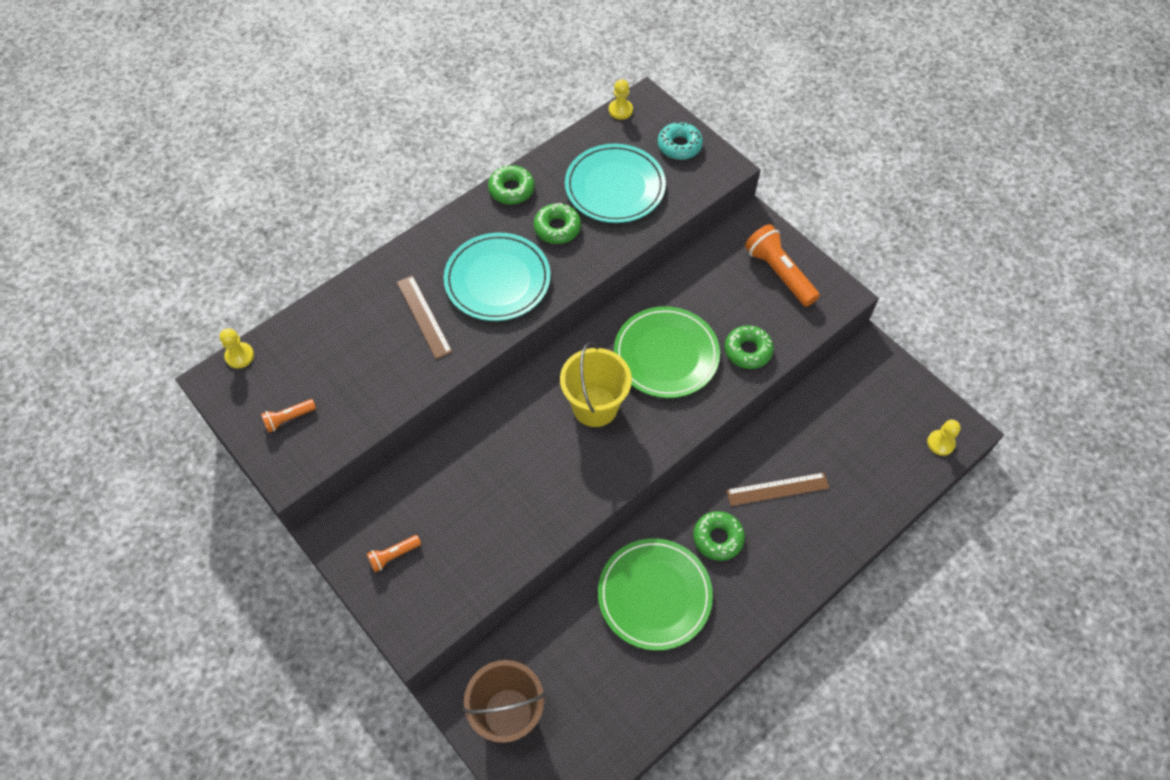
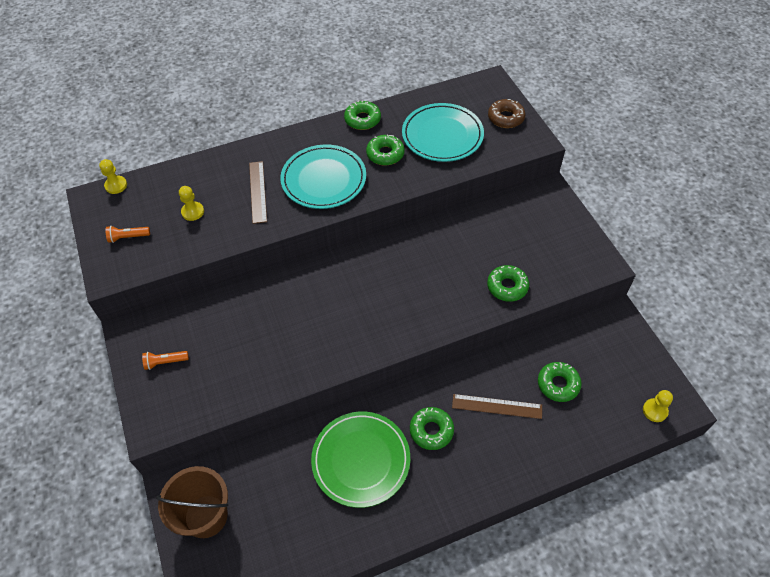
camera: 20 degrees right, 5 degrees down
yellow bucket [560,342,632,427] -> none
yellow pawn [609,79,633,120] -> yellow pawn moved to [179,186,204,221]
green plate [614,306,720,398] -> none
turquoise donut [658,122,703,160] -> brown donut [488,99,525,128]
orange flashlight [745,224,820,307] -> none
none -> green donut [538,362,582,402]

